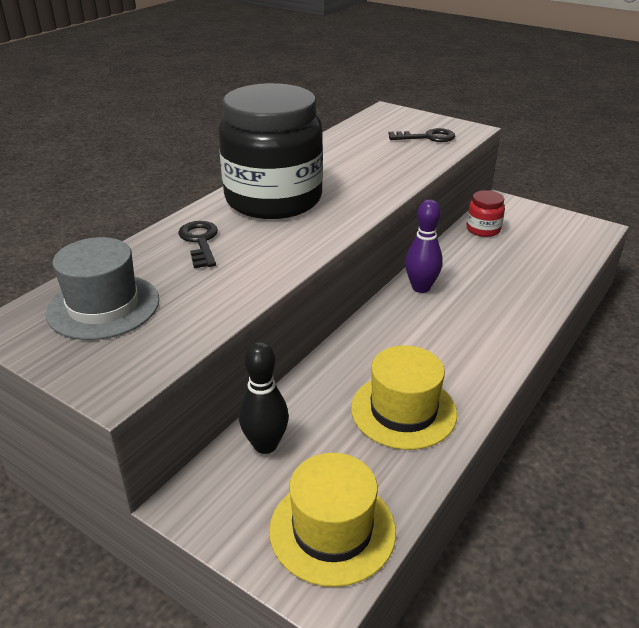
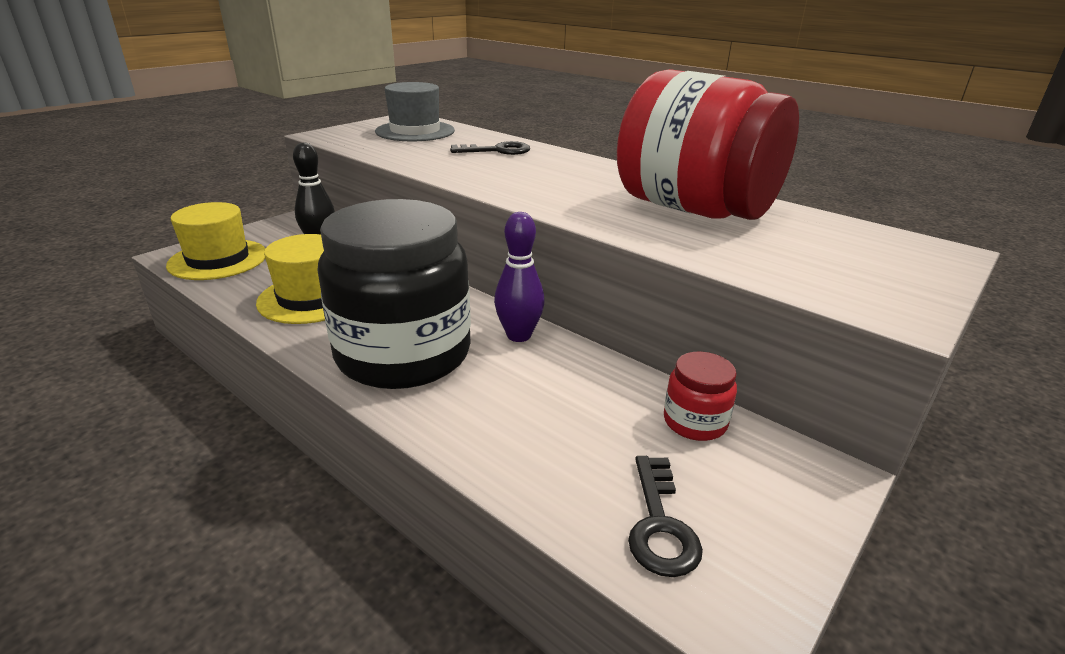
camera: 95 degrees right, 5 degrees down
black jar [218,83,323,219] -> black jar moved to [318,199,471,389]
black key [388,128,455,142] -> black key moved to [628,456,703,577]
none -> red jar [617,69,799,220]

